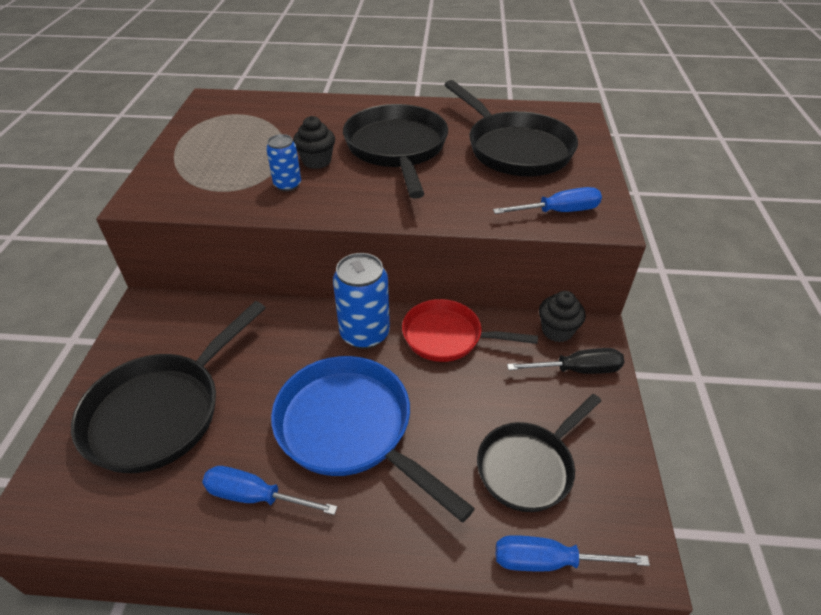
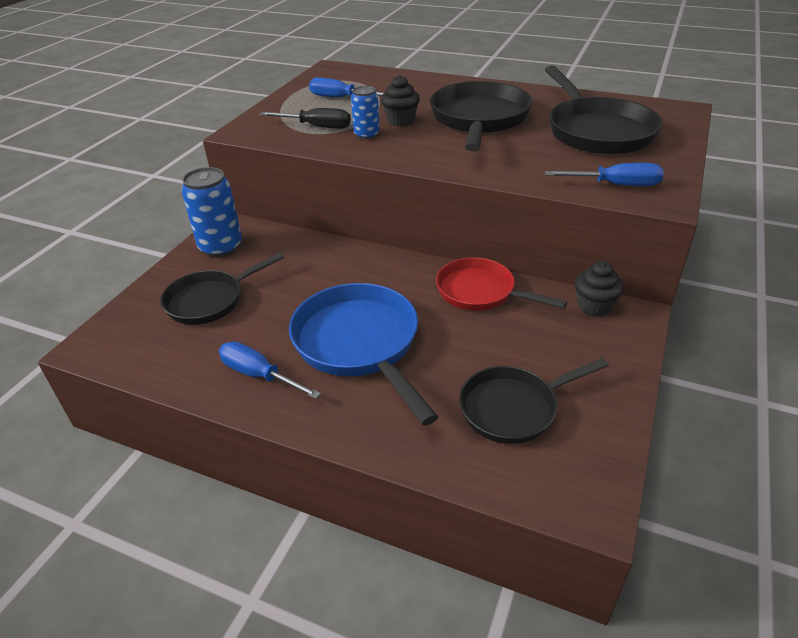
camera: 20 degrees right, 5 degrees down
black pan [71,301,265,473] -> black pan [160,252,284,325], size x0.66
blue can [333,253,390,349] -> blue can moved to [181,167,242,257]
blue screwdriver [496,535,650,571] -> blue screwdriver moved to [309,77,383,97]
black screwdriver [507,348,624,374] -> black screwdriver moved to [260,108,351,129]

